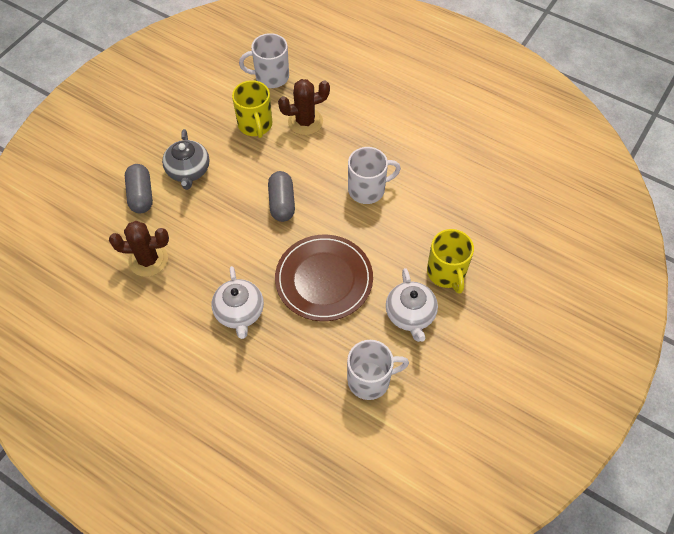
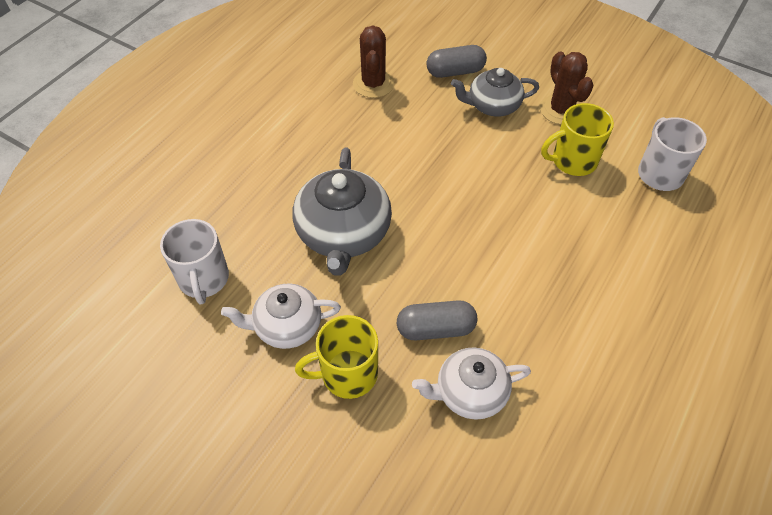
camera: 90 degrees right, 5 degrees down
white teapot [212,266,264,339] -> white teapot moved to [412,347,531,420]
grey capsule [268,171,295,222] -> grey capsule moved to [397,300,477,340]
brown plate [275,235,373,321] -> grey teapot [293,148,392,276]
brown cactus [278,79,330,135] -> brown cactus moved to [540,51,594,125]
white mug [348,147,401,204] -> none

